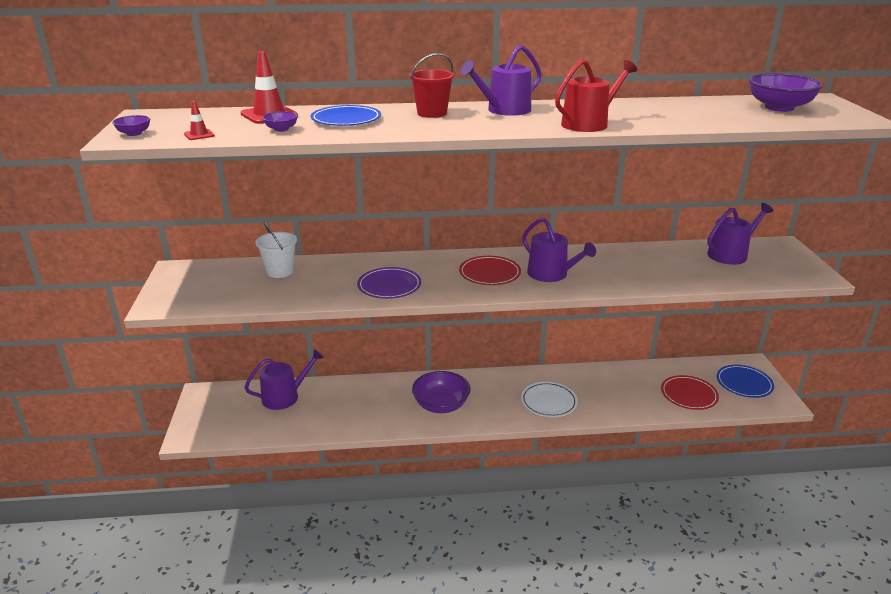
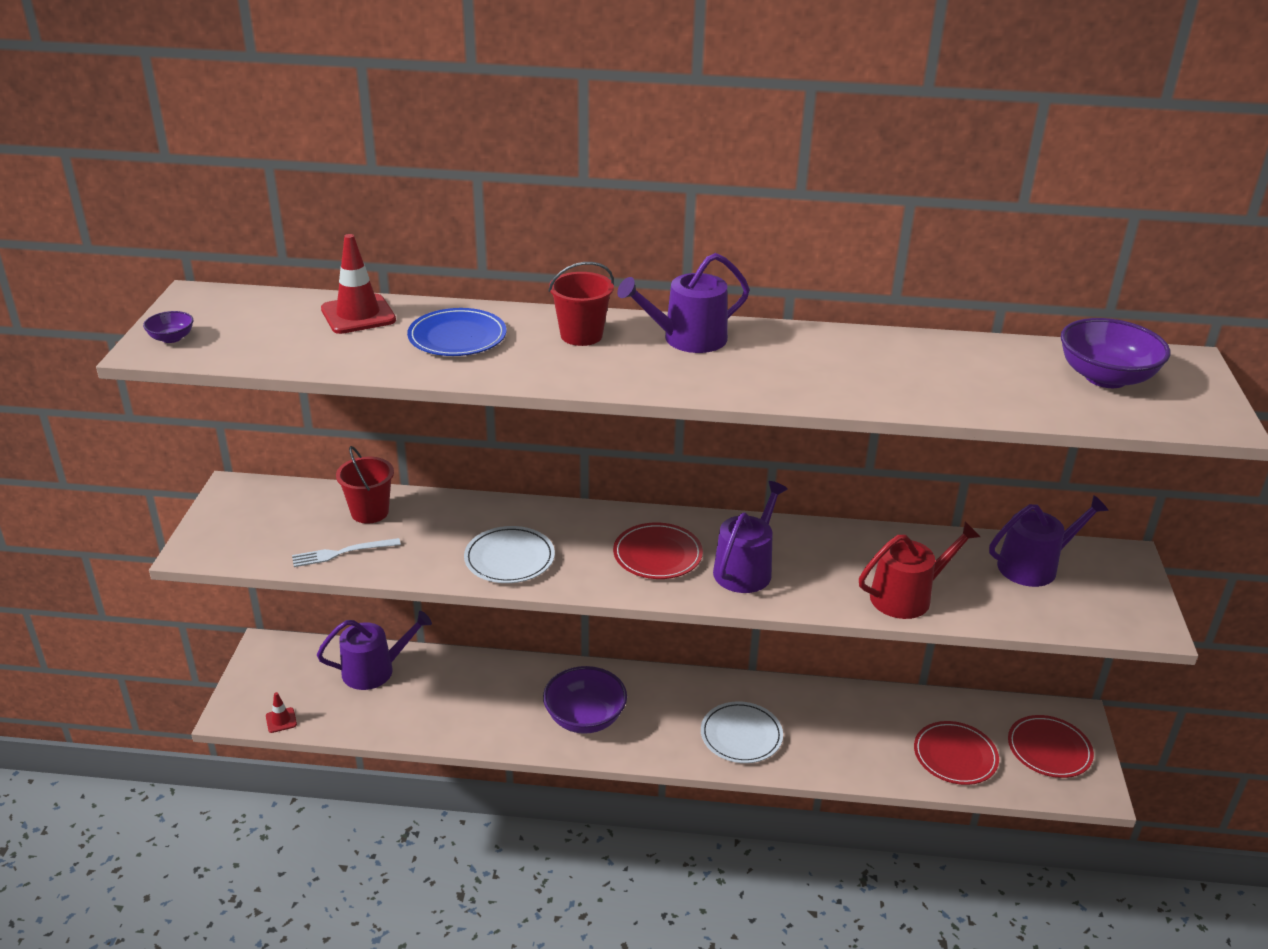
camera: 10 degrees right, 5 degrees up
red traffic cone [184,101,215,140] -> red traffic cone moved to [266,692,297,733]
white bucket [255,222,297,278] -> red bucket [336,446,394,524]
purple bowl [262,111,298,132] -> none
purple plate [357,267,421,299] -> white plate [464,526,555,583]
purple watering can [522,218,596,282] -> purple watering can turned 120 degrees counterclockwise [713,481,788,593]
red watering can [555,59,637,132] -> red watering can moved to [859,522,980,619]
blue plate [717,365,774,398] -> red plate [1008,715,1094,778]
none -> white fork [292,538,401,567]

